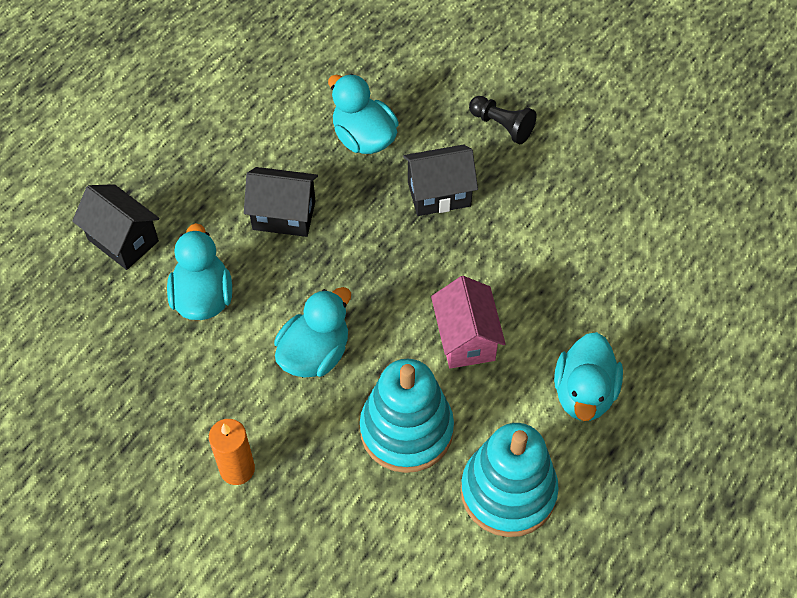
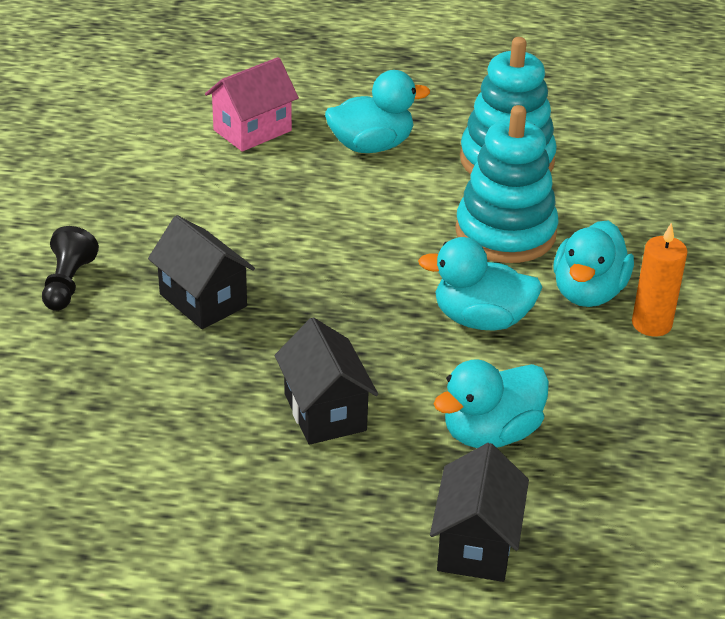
camera: 120 degrees left, 20 degrees down
turquoise duck [328,74,399,154] -> turquoise duck moved to [553,220,634,307]
pink house [431,276,506,369] -> pink house moved to [205,57,299,152]

